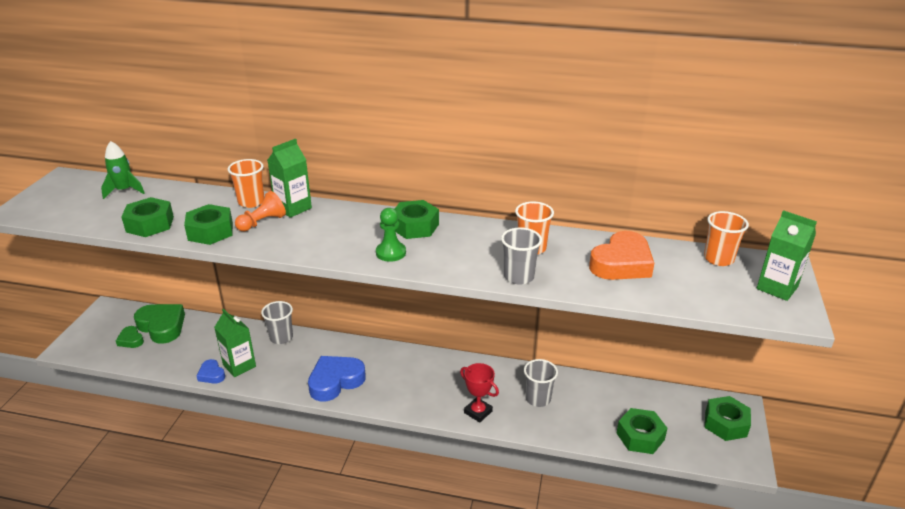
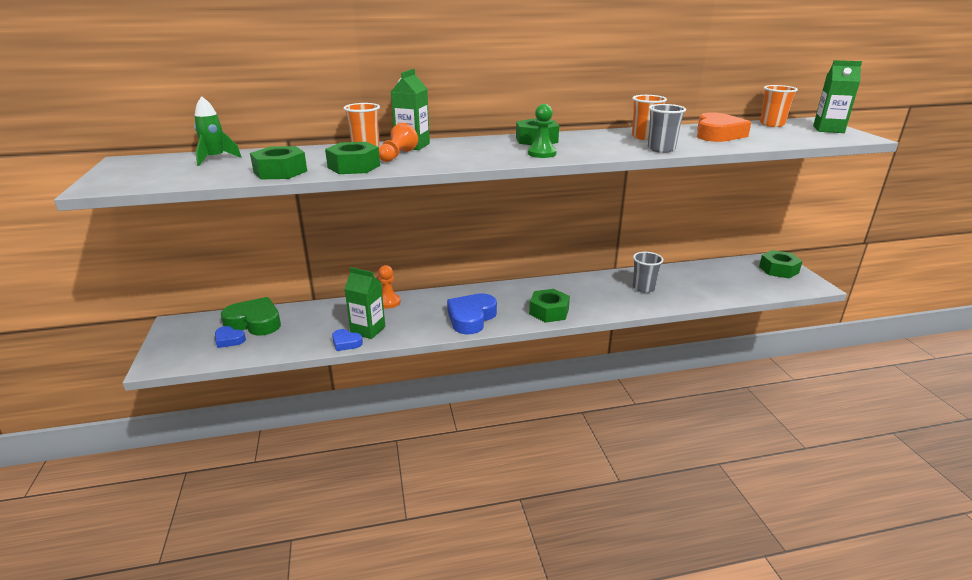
camera: 25 degrees left, 5 degrees down
green heart [116,326,144,348] -> blue heart [215,326,246,348]
grey cup [261,301,293,344] -> orange pawn [378,265,401,309]
red trophy [460,363,499,423] -> none
green nut [617,408,668,454] -> green nut moved to [529,289,570,323]

